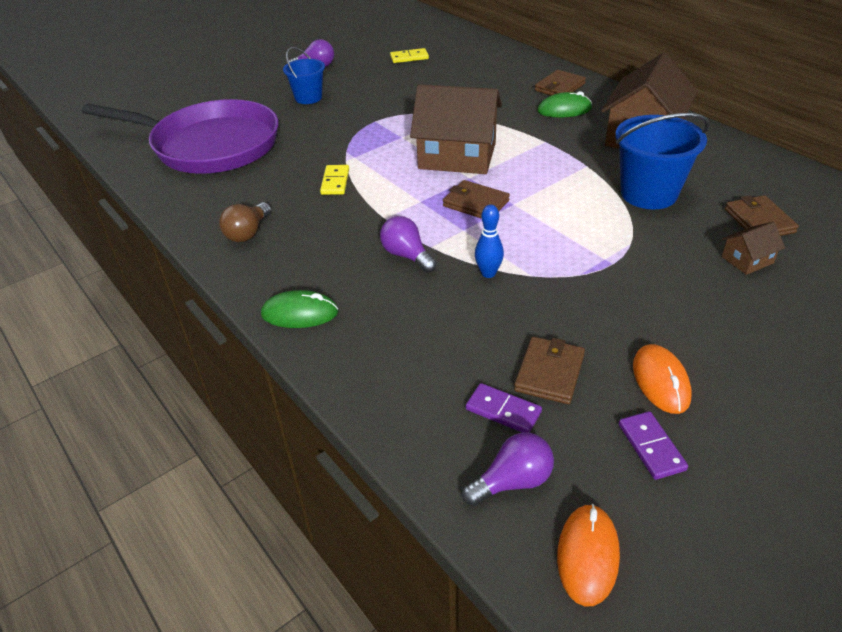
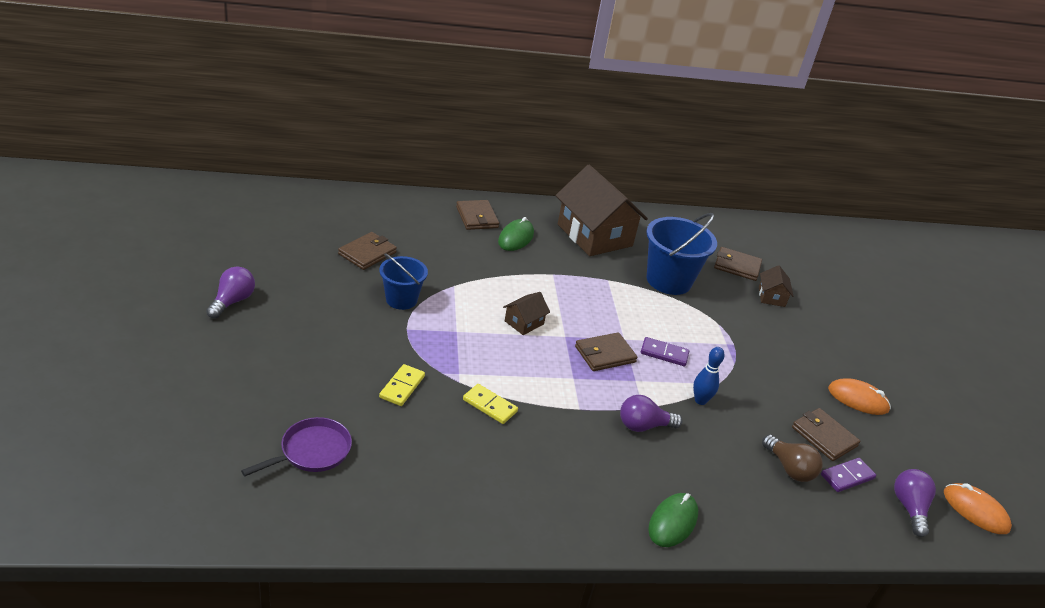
camera: 65 degrees left, 5 degrees down
purple pan [82,99,278,174] -> purple pan [241,417,352,476], size x0.42
brown light bulb [219,202,271,242] -> brown light bulb moved to [762,435,823,482]
blue bucket [283,47,325,104] -> blue bucket moved to [379,253,428,310]
yellow domino [390,48,429,63] -> yellow domino moved to [379,364,425,406]
brown house [410,84,502,174] -> brown house [503,292,550,335], size x0.44
purple domino [619,411,688,480] -> purple domino moved to [641,337,689,366]
none -> brown wallet [338,232,397,270]

